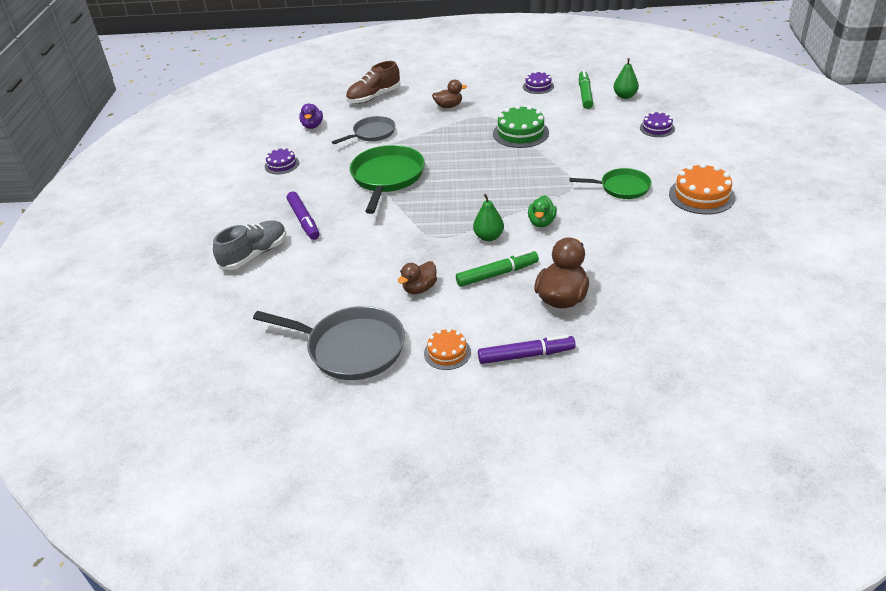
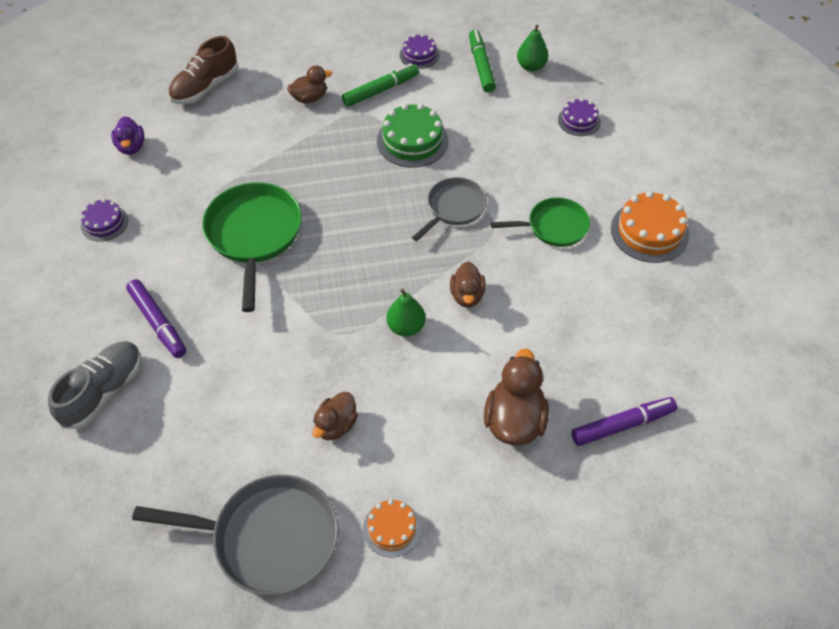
camera: 15 degrees left, 15 degrees up
grey pan [332,116,395,144] -> grey pan moved to [412,177,487,241]
green marker [456,250,539,287] -> green marker moved to [342,63,419,107]
purple marker [478,335,576,364] -> purple marker moved to [571,397,677,446]
green duck [528,195,557,227] -> brown duck [450,262,486,308]

